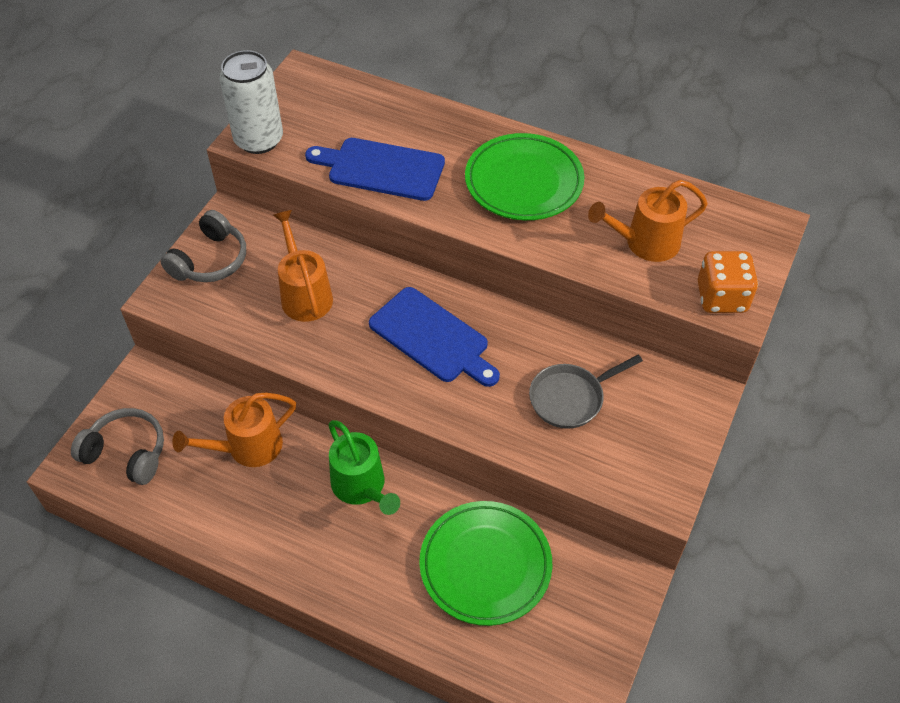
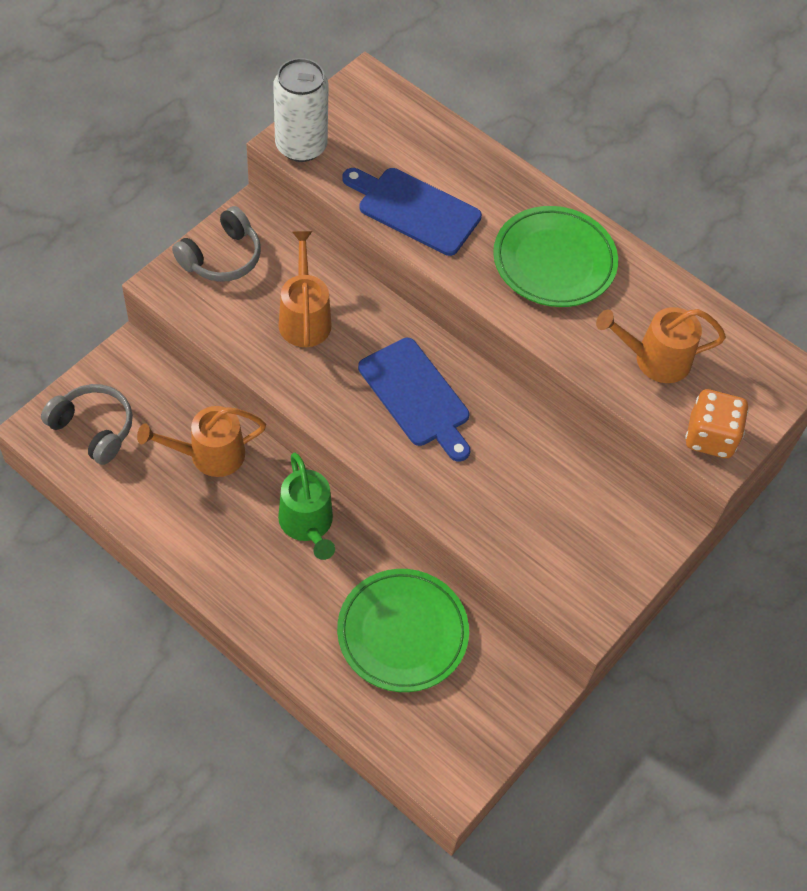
camera: 10 degrees right, 5 degrees up
grey pan [529,355,643,429] -> none

